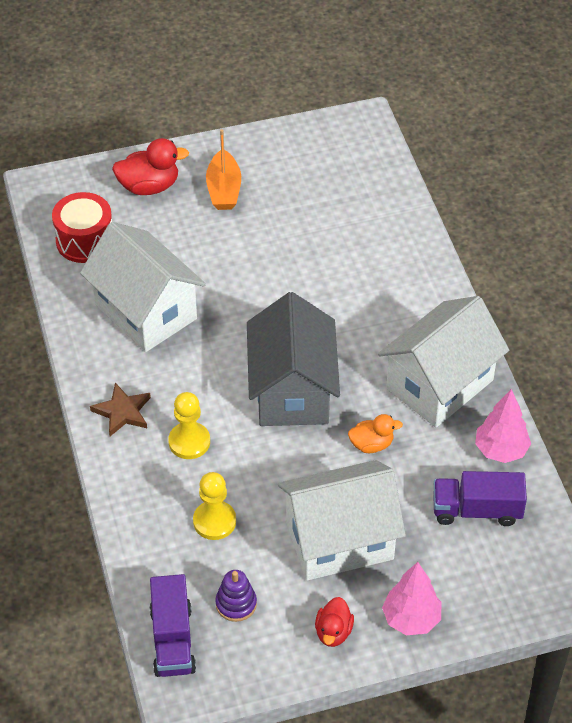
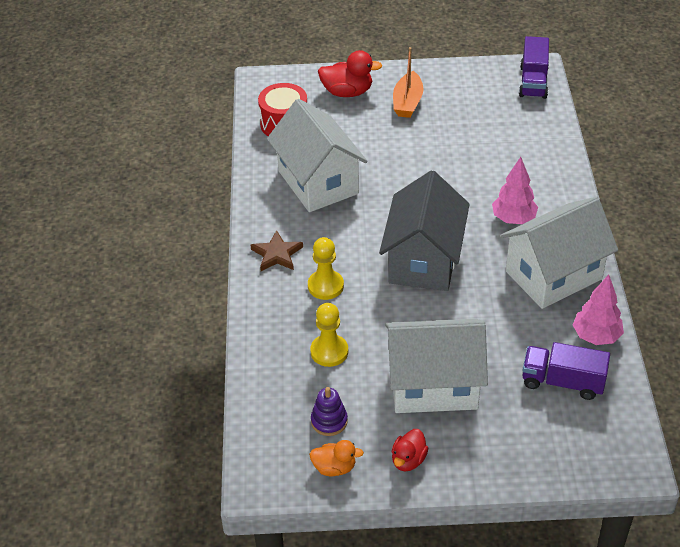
camera: 15 degrees right, 5 degrees down
purple truck [149,574,196,677] -> purple truck moved to [519,36,549,99]
orange duck [348,414,403,453] -> orange duck moved to [309,440,364,476]
pink tree [382,562,442,635] -> pink tree moved to [492,157,538,224]

